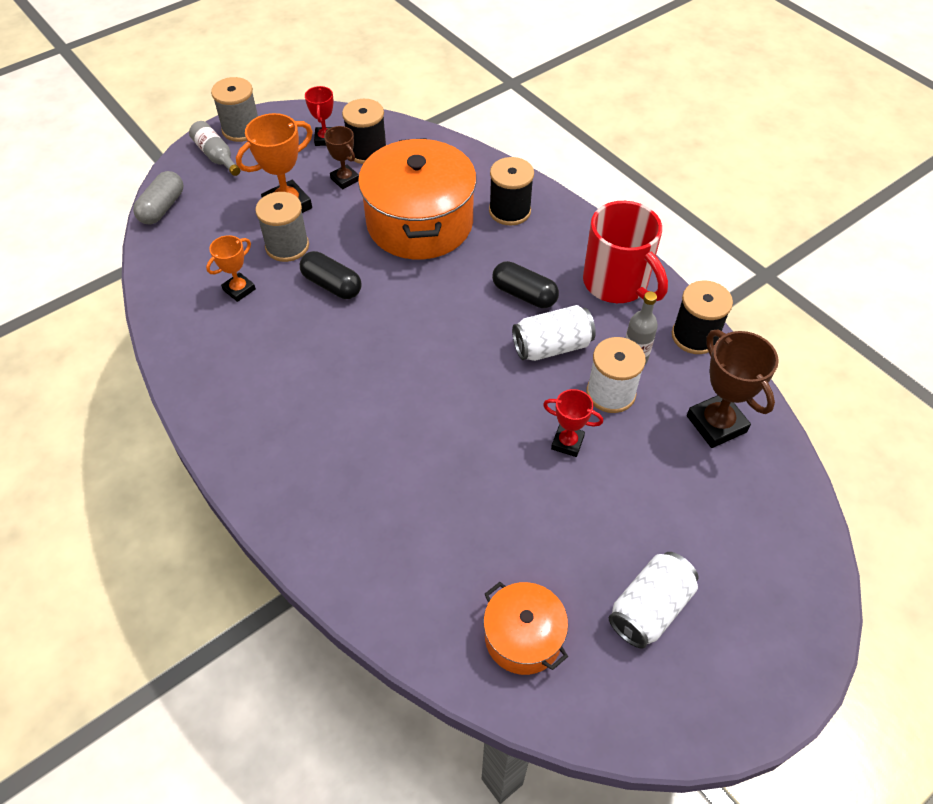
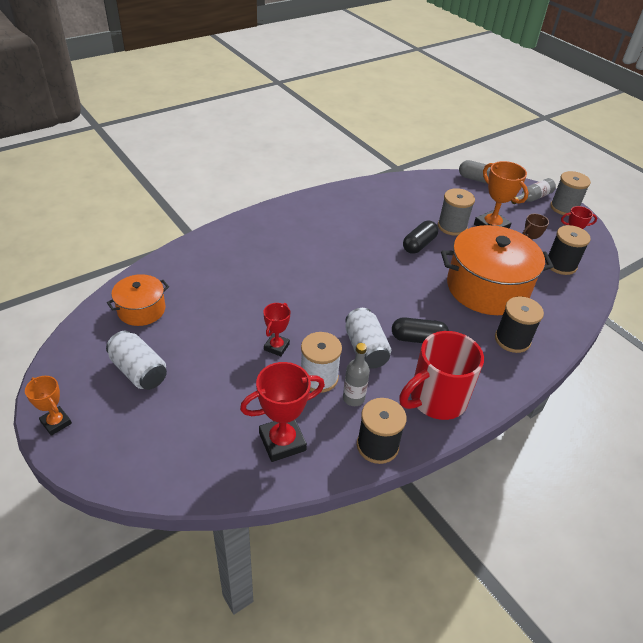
camera: 90 degrees right, 10 degrees down
orange trophy [206,235,256,302] -> orange trophy moved to [25,376,72,436]
black capsule [492,261,559,308] -> black capsule turned 60 degrees clockwise [392,317,449,343]
brown trophy [687,330,779,448] -> red trophy [240,362,325,462]

